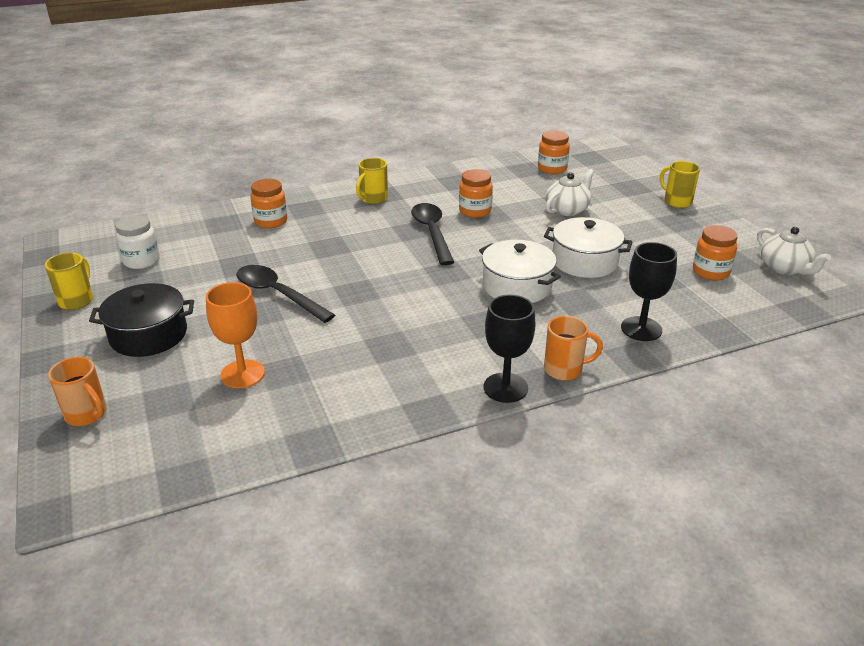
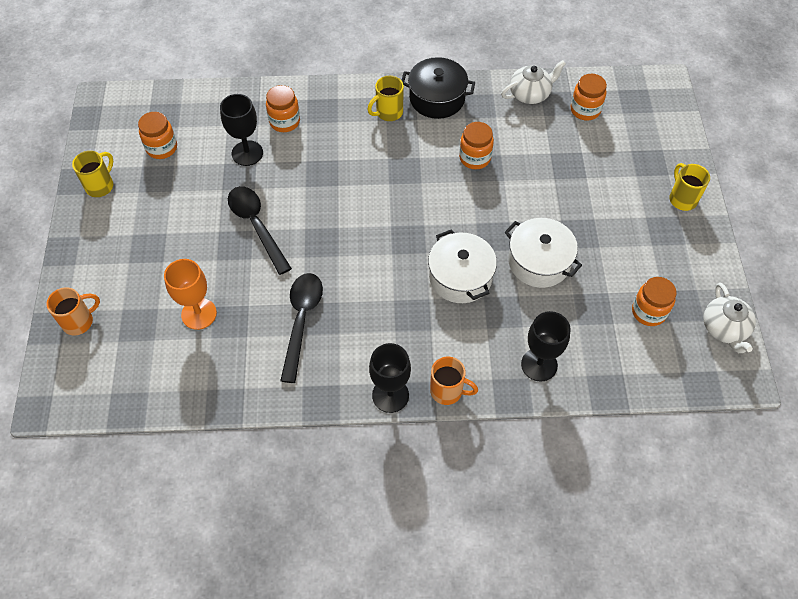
camera: 20 degrees right, 25 degrees up
orange mug [48,357,107,426] -> orange mug turned 90 degrees counterclockwise [46,287,100,335]
black pot [89,283,194,357] -> black pot moved to [401,57,475,119]
white jar [115,215,160,269] -> orange jar [138,112,177,159]
black spoon [411,203,454,265] -> black spoon moved to [280,273,323,383]
white teapot [546,169,594,216] -> white teapot moved to [501,60,566,104]
none -> black goblet [220,94,263,166]

